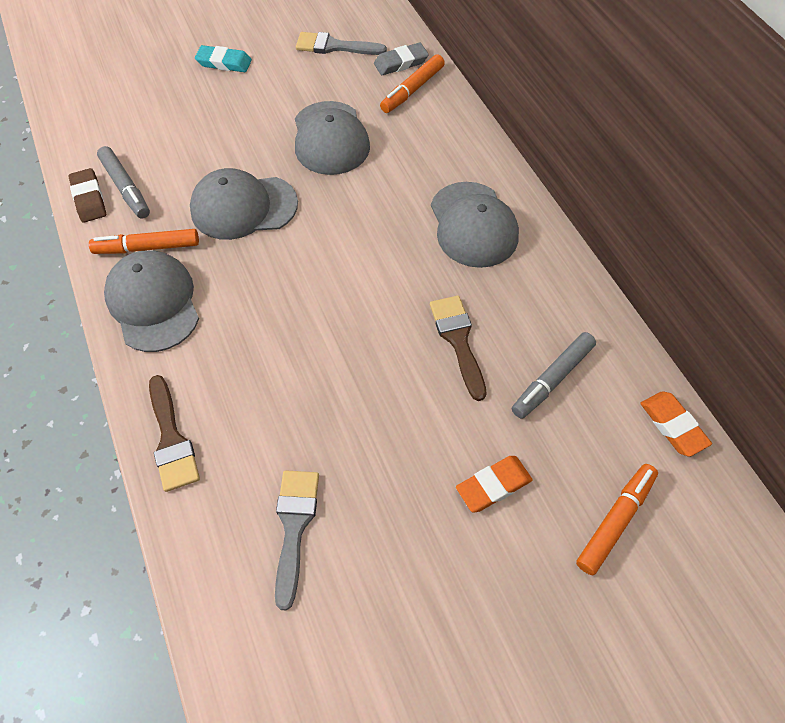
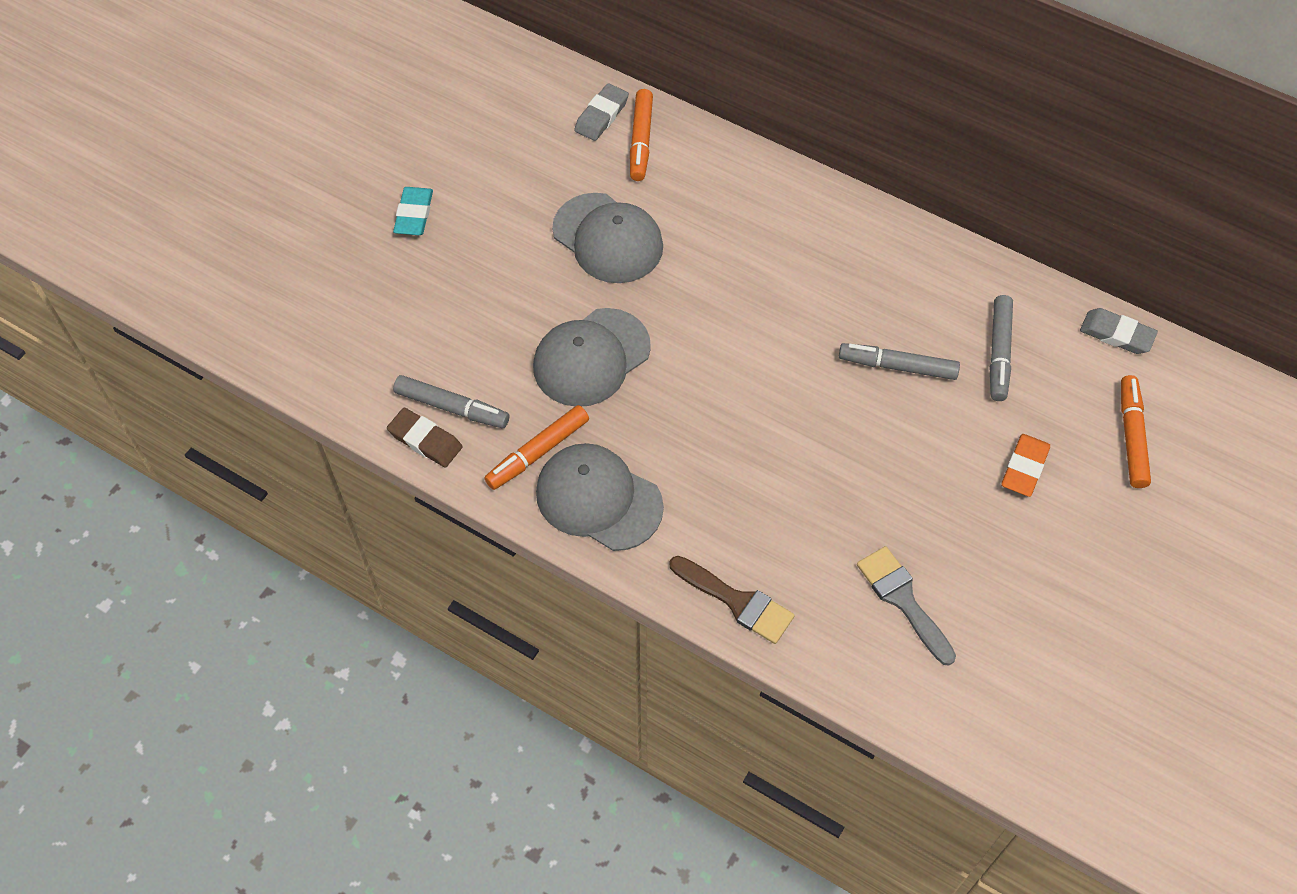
camera: 35 degrees left, 0 degrees up
turquoise eraser [195,45,252,72] -> turquoise eraser turned 60 degrees counterclockwise [393,187,433,235]
grey brush [296,32,387,55] -> none
brown brush [430,295,487,401] -> grey marker [839,343,960,380]
grey cap [431,182,519,268] -> none
orange eraser [640,391,712,457] -> grey eraser [1080,308,1158,354]

